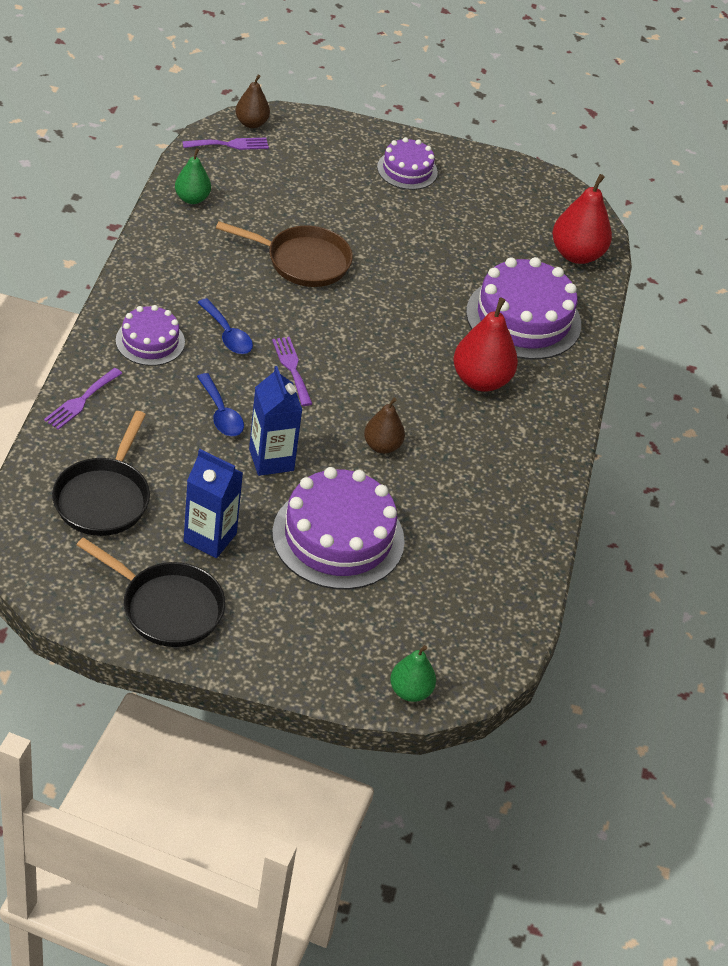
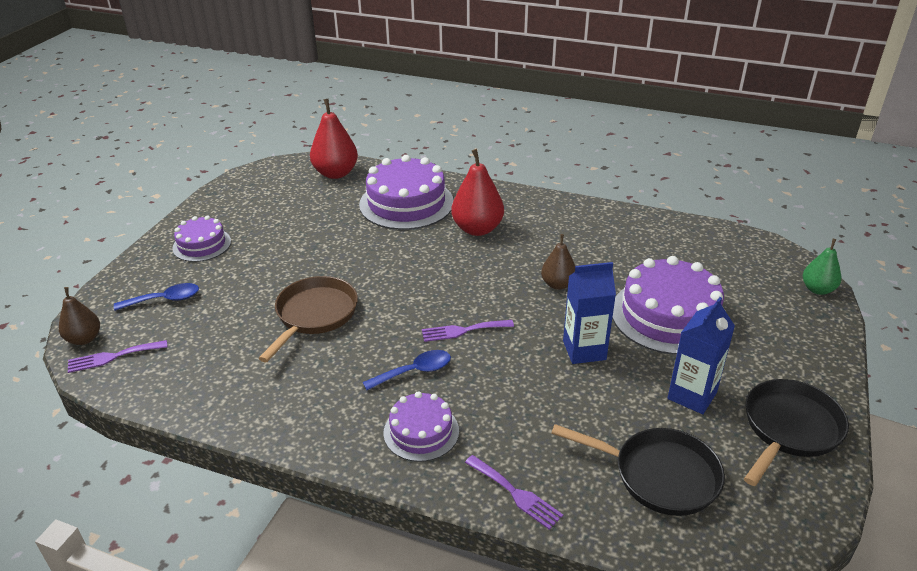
camera: 75 degrees left, 10 degrees down
green pear [175,148,211,204] -> none
purple fork [182,138,269,150] -> purple fork turned 105 degrees counterclockwise [68,340,168,373]
blue spoon [197,373,244,436] -> blue spoon moved to [114,283,199,311]

